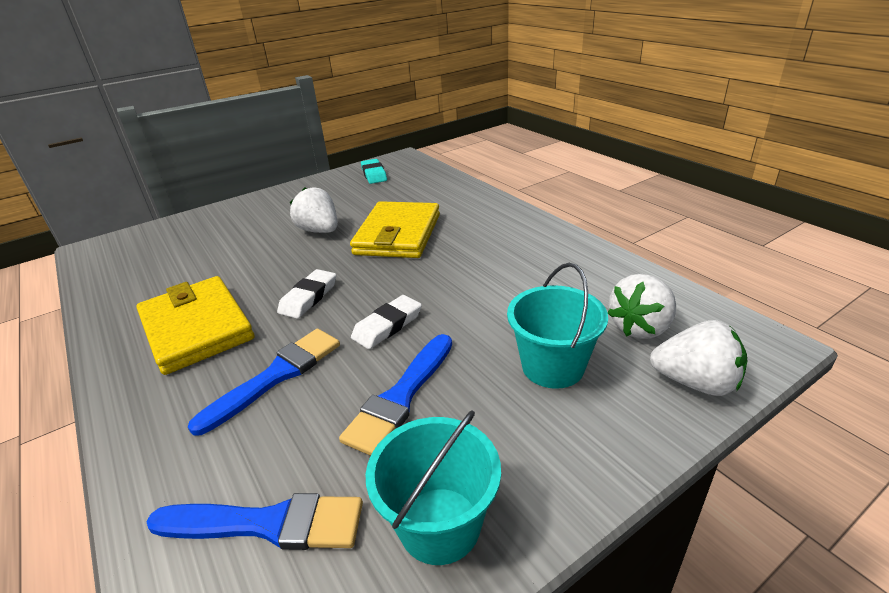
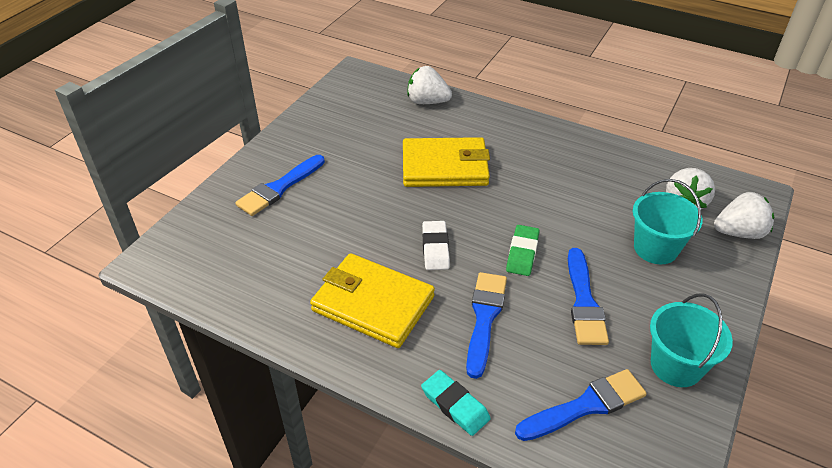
camera: 30 degrees left, 10 degrees up
white strawberry [290,187,337,233] -> white strawberry moved to [407,66,452,104]
yellow wallet [350,201,440,258] -> yellow wallet turned 75 degrees counterclockwise [403,137,490,187]
white eraser [351,295,422,349] -> green eraser [506,225,540,276]
turquoise eraser [361,159,387,184] -> turquoise eraser moved to [421,370,491,436]
none -> blue brush [235,155,325,216]

